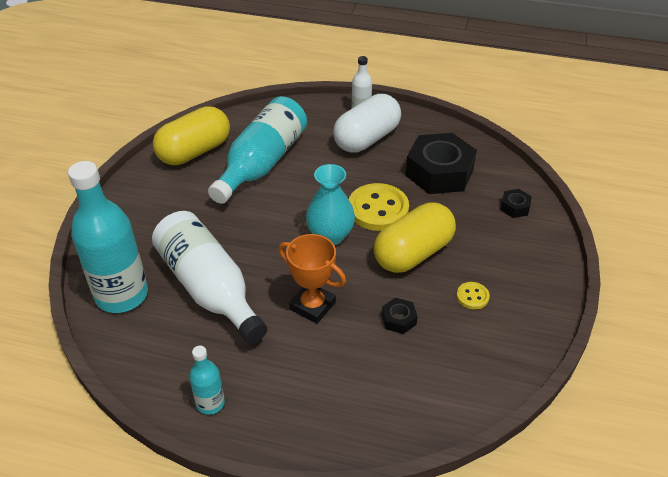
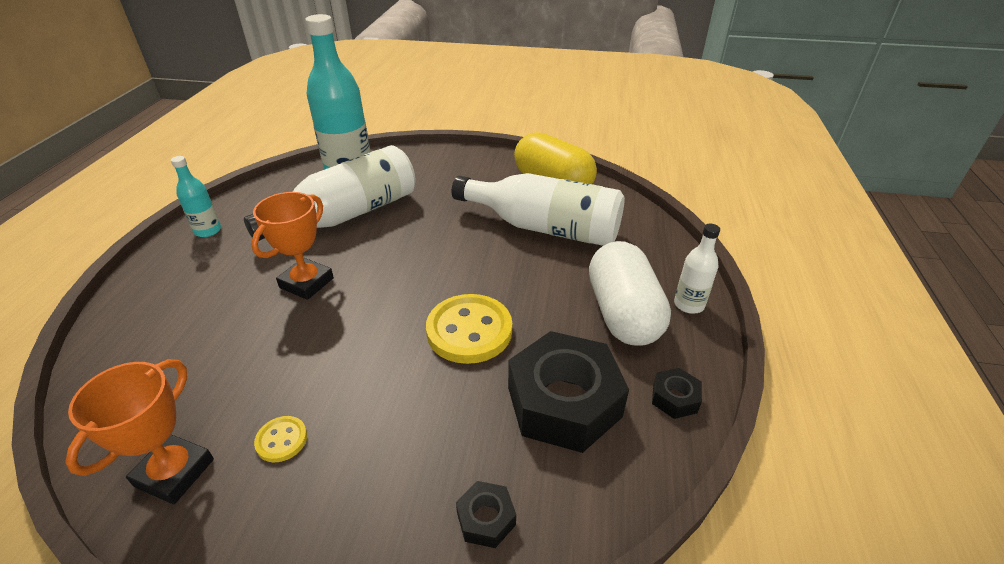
camera: 85 degrees right, 5 degrees down
turquoise bottle [208,96,307,204] -> white bottle [452,173,625,246]
turquoise vase [306,164,355,245] -> none
white capsule [333,94,401,153] -> white capsule turned 45 degrees clockwise [589,241,671,346]
yellow capsule [374,202,456,273] -> none
black nut [382,298,418,334] -> black nut moved to [652,368,702,419]
none -> orange trophy [65,359,214,504]

